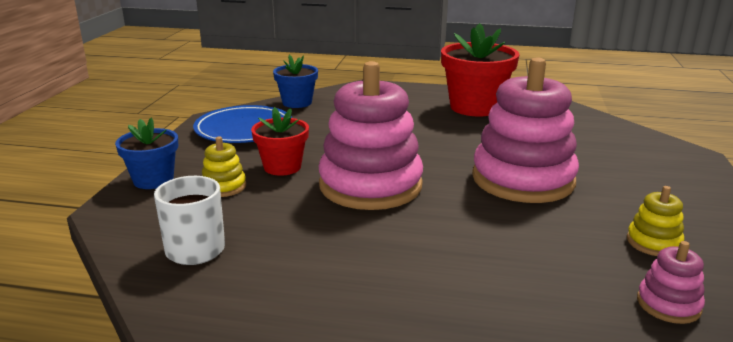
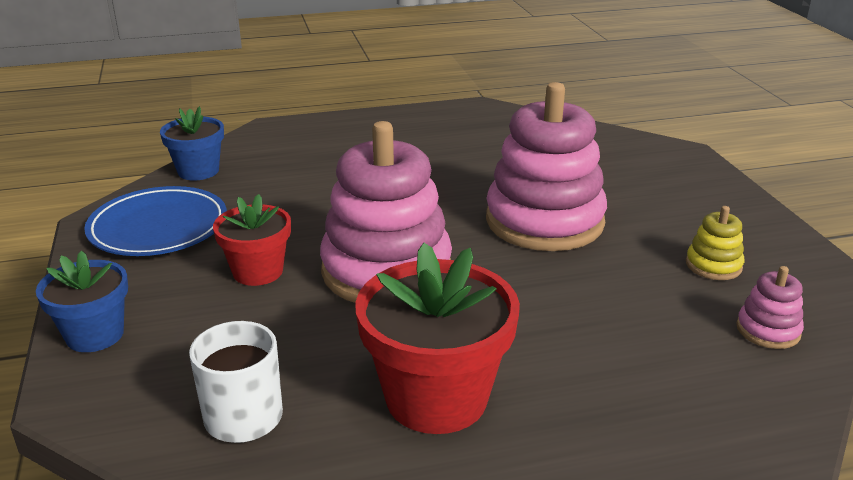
camera: 25 degrees left, 5 degrees up
yellow stacking toy [202,137,246,197] -> none
red flower pot [441,23,520,117] -> red flower pot moved to [355,242,520,434]

